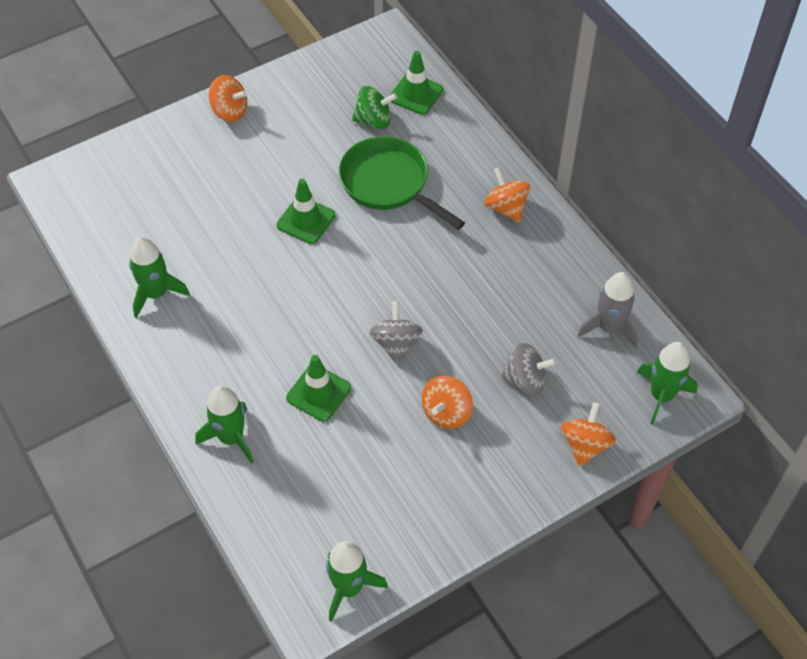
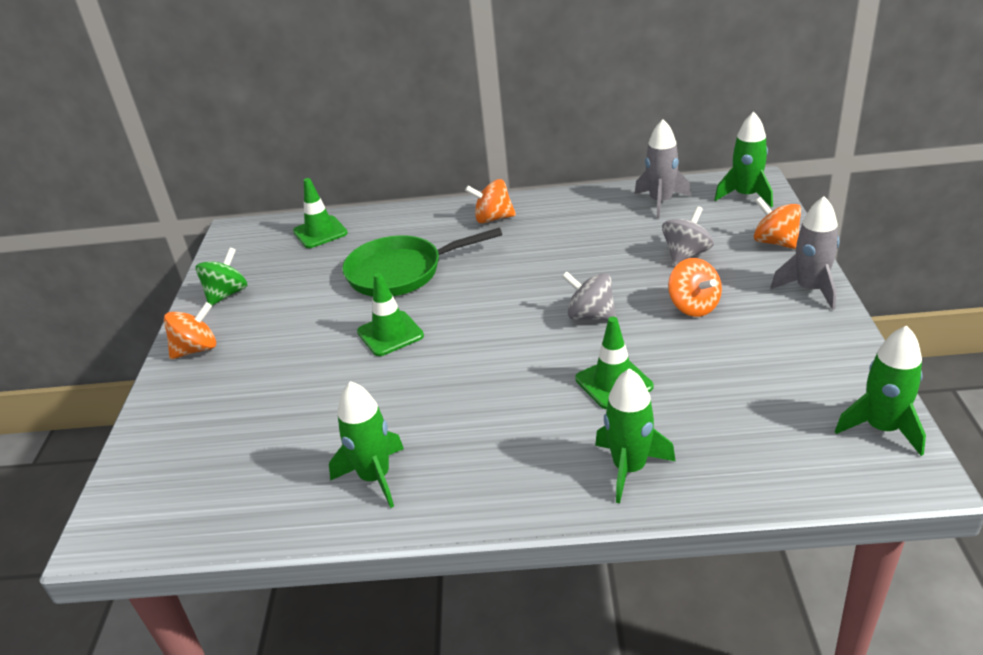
camera: 55 degrees left, 20 degrees down
green spinning top [352,86,397,129] -> green spinning top moved to [196,248,248,306]
none -> grey rocket [771,196,839,310]

